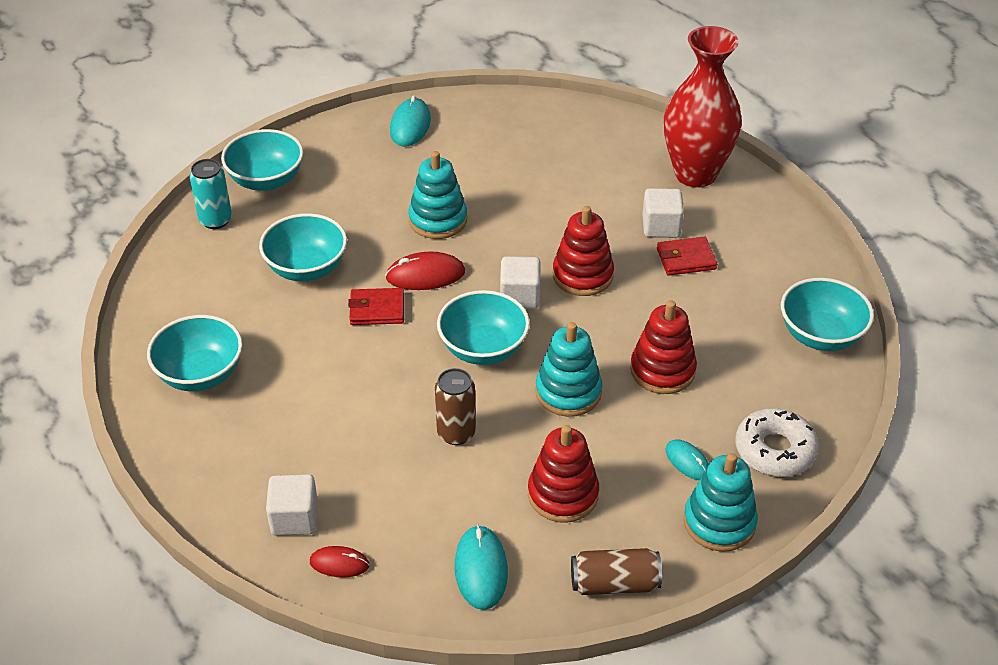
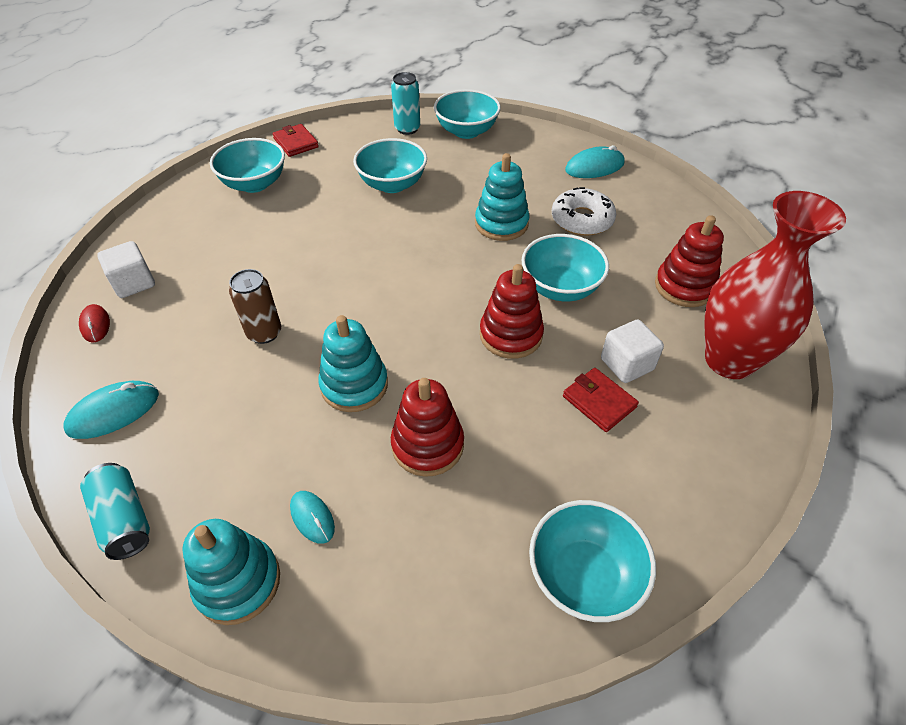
camera: 60 degrees right, 5 degrees up
red wallet [348,288,404,325] -> red wallet moved to [272,124,319,157]
red mouse [385,252,465,290] -> none
turquoise bowl [437,290,530,365] -> turquoise bowl moved to [521,234,609,301]
white cube [500,256,541,309] -> none
red stacking toy [528,425,599,523] -> red stacking toy moved to [655,215,724,307]
brown can [571,548,662,595] -> turquoise can [80,463,150,560]
turquoise mouse [666,440,709,480] -> turquoise mouse turned 60 degrees counterclockwise [290,491,335,544]
white donut [735,408,819,477] -> white donut moved to [552,187,616,236]

